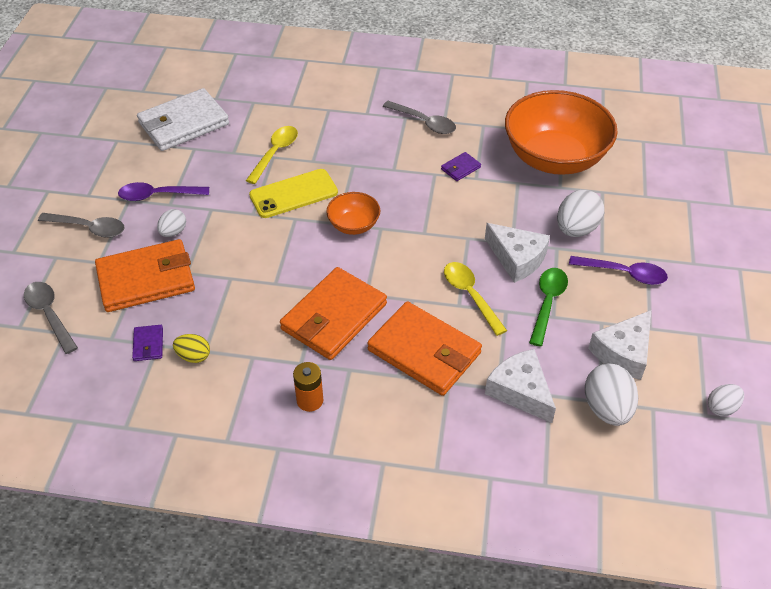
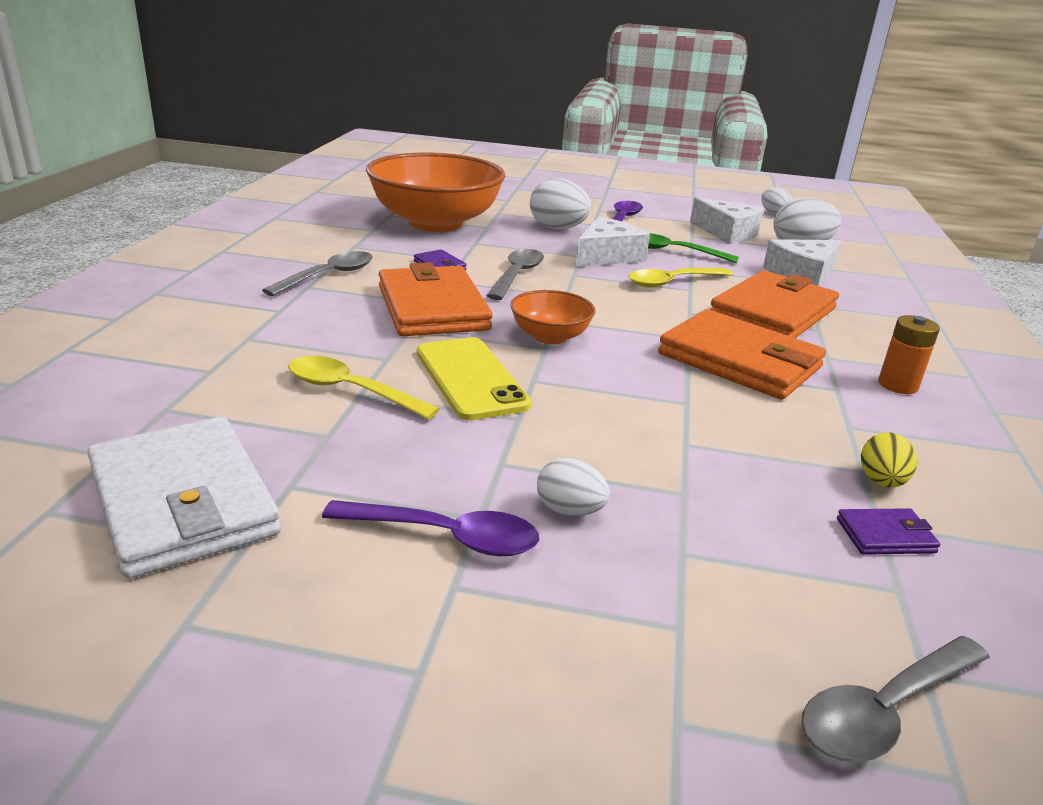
camera: 90 degrees left, 20 degrees down
grey spoon [38,213,125,238] -> grey spoon moved to [487,249,544,300]
orange wallet [95,239,195,312] -> orange wallet moved to [379,262,493,336]
purple spoon [118,182,209,201] -> purple spoon turned 75 degrees counterclockwise [322,500,539,556]

